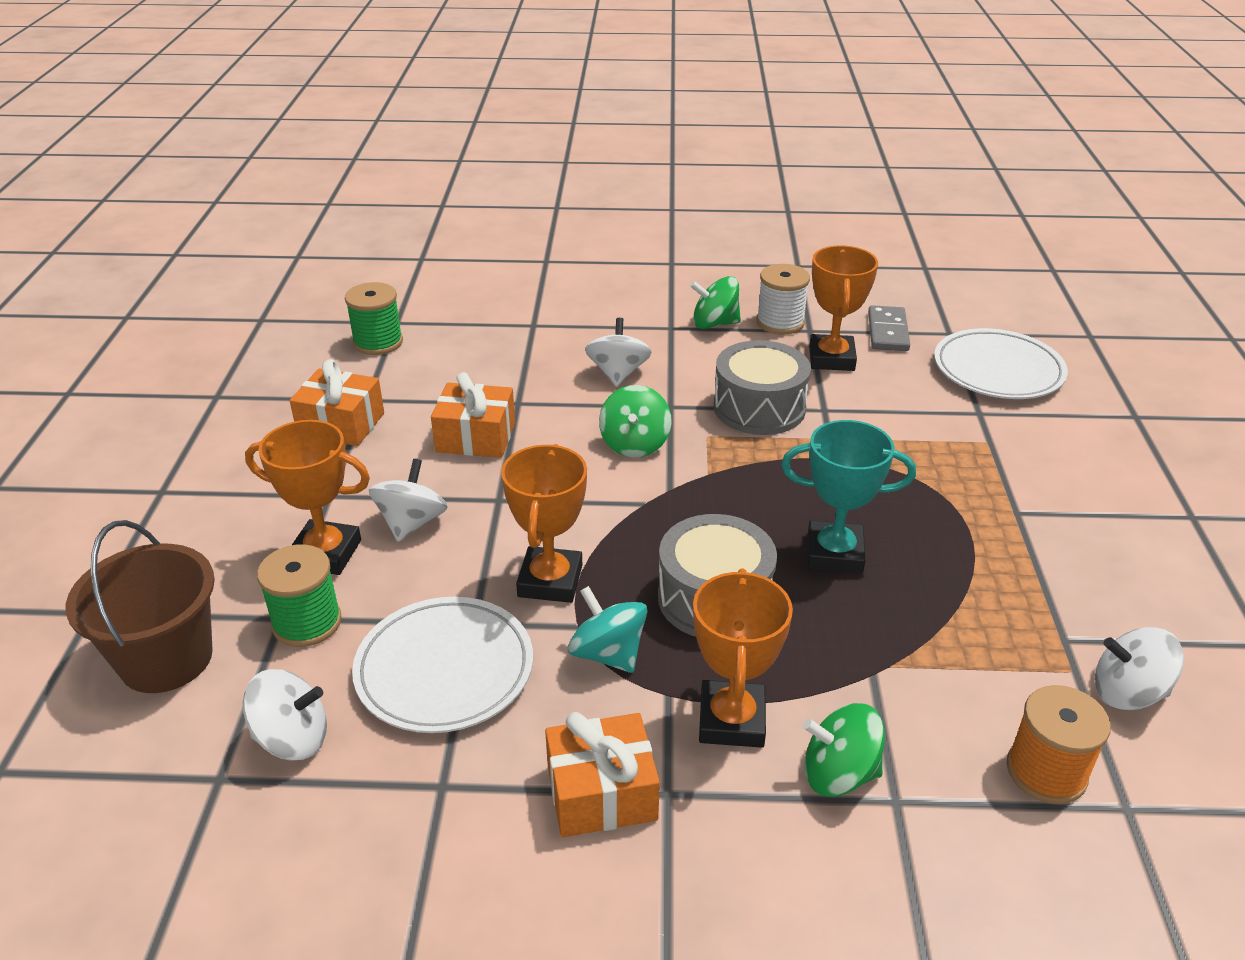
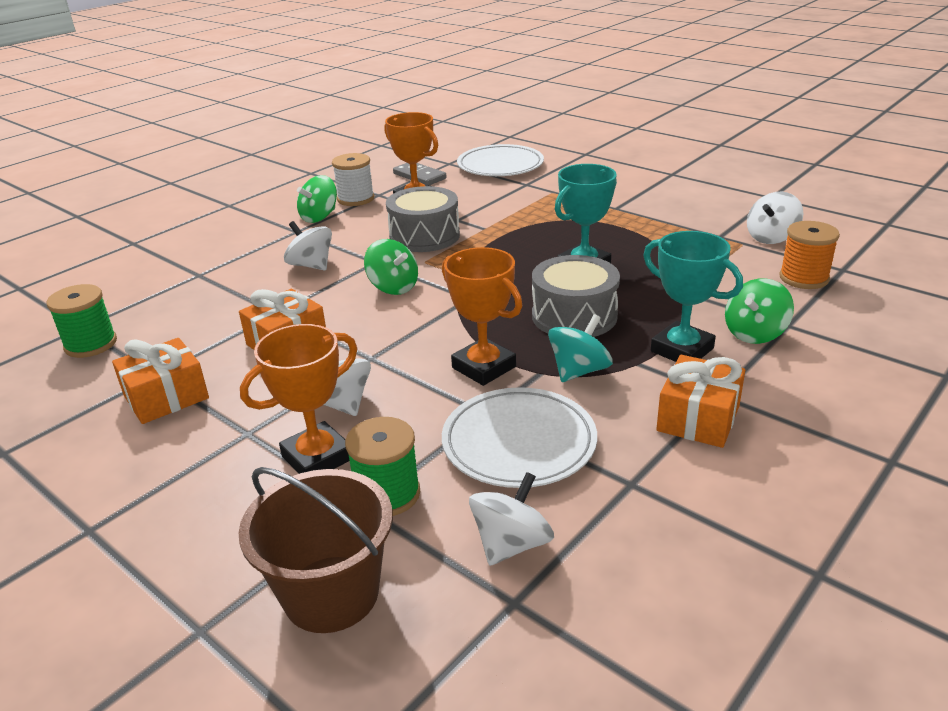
camera: 50 degrees left, 5 degrees down
turquoise spinning top [568,586,648,673] -> turquoise spinning top turned 135 degrees clockwise [548,314,613,382]
orange trophy [693,568,793,748] -> turquoise trophy [643,231,743,362]

